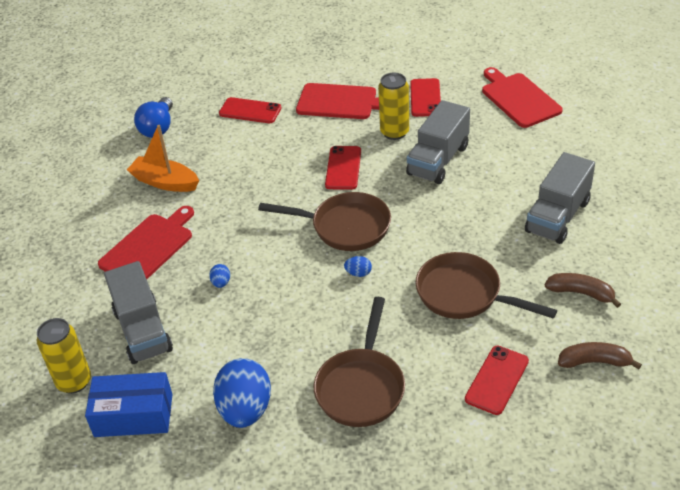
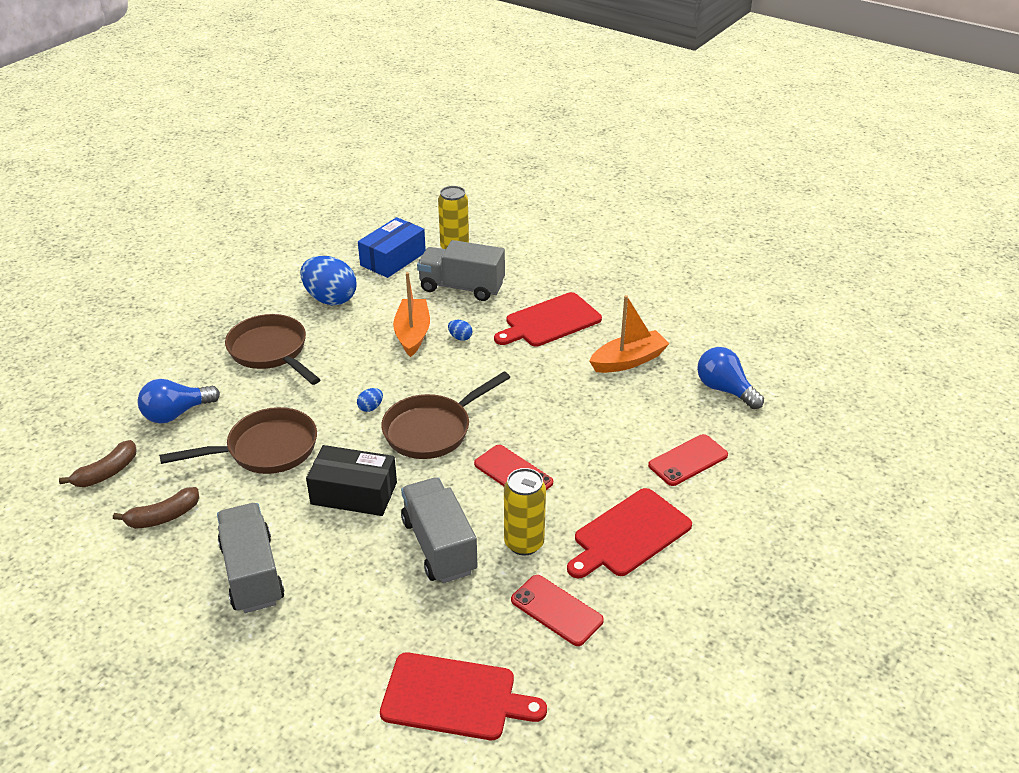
camera: 125 degrees right, 5 degrees down
red cutting board [98,206,194,279] -> red cutting board turned 75 degrees clockwise [494,292,602,347]
red phone [465,346,529,415] -> blue light bulb [138,379,220,424]
none -> black box [306,445,397,516]
none -> orange boat [393,272,430,357]

